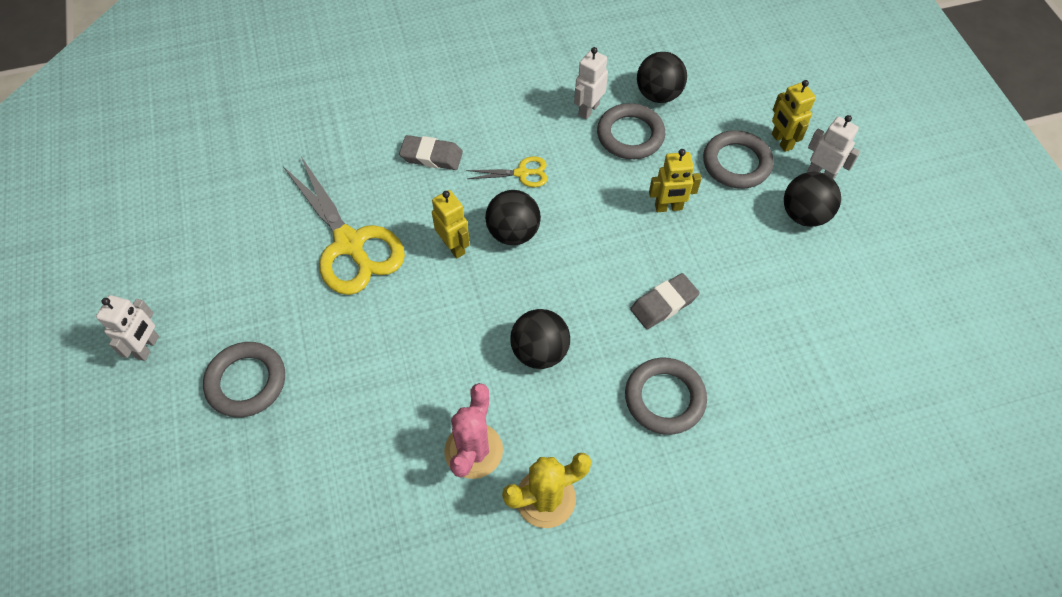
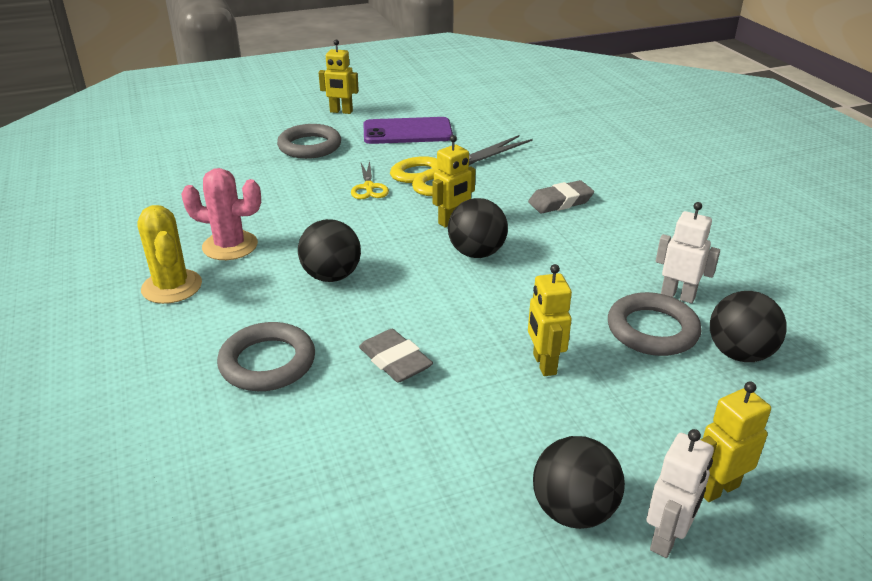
camera: 85 degrees right, 25 degrees down
white robot [96,295,159,361] -> yellow robot [318,39,359,114]
grey eraser [399,135,463,170] -> grey eraser turned 60 degrees clockwise [528,180,594,213]
yellow scissors [466,156,548,187] -> yellow scissors moved to [351,161,389,199]
grey ring [703,130,774,189] -> none
none -> purple phone [363,117,453,144]

